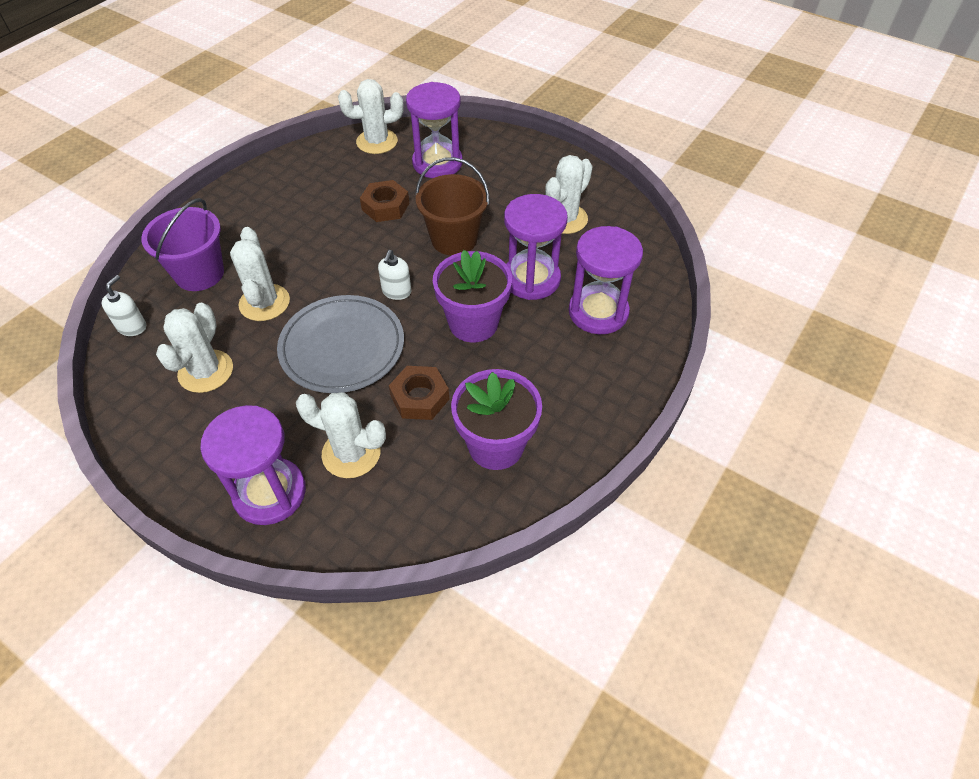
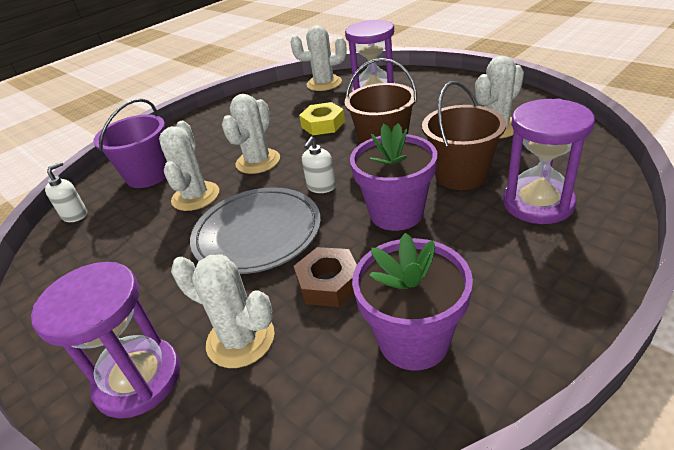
camera: 15 degrees right, 15 degrees down
white cactus [156,303,233,393] -> white cactus moved to [222,94,280,174]
brown nut [360,180,409,222] -> yellow nut [299,102,345,135]
purple hourglass [504,194,568,300] -> brown bucket [422,81,506,190]

